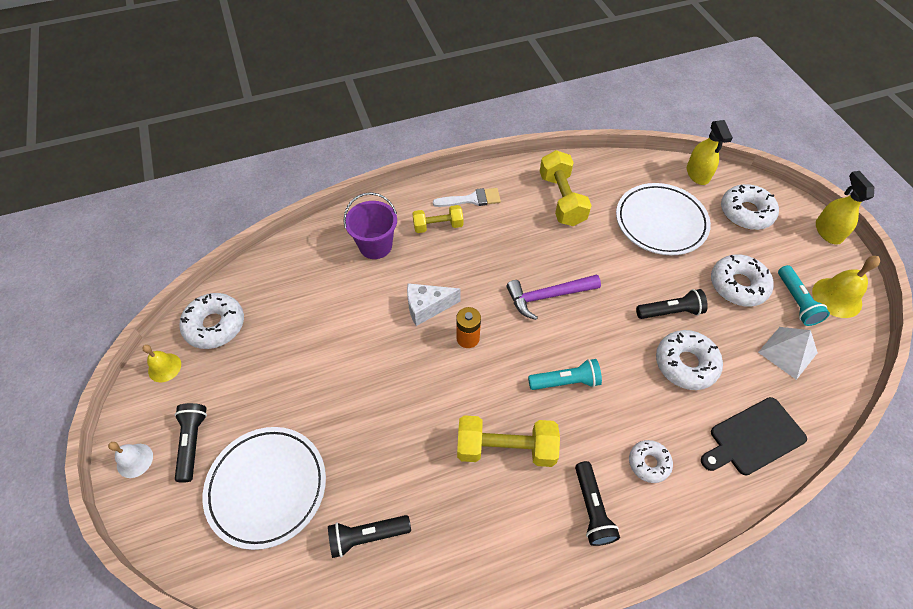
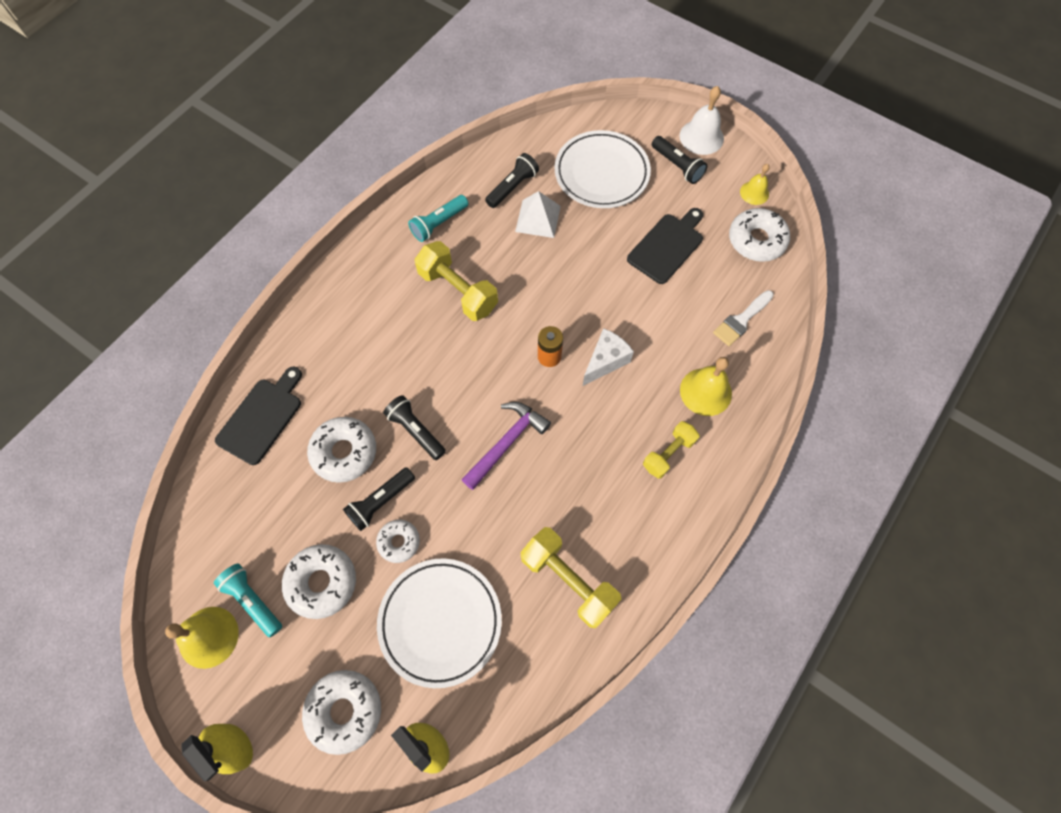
camera: 145 degrees right, 10 degrees up
white bell [108,442,153,478] -> white bell [680,86,724,155], size x1.59
purple bucket [344,192,397,259] -> yellow bell [680,357,732,416]
white brush [433,188,501,207] -> white brush moved to [713,290,774,346]
yellow dumbbell [457,415,560,467] -> yellow dumbbell turned 75 degrees clockwise [414,241,498,321]
turquoise flashlight [528,359,602,390] -> turquoise flashlight moved to [408,195,469,242]
black flashlight [575,461,620,546] -> black flashlight moved to [383,395,446,460]
white donut [629,440,673,483] -> white donut moved to [376,520,420,563]
white pyramid [758,327,818,380] -> white pyramid moved to [515,191,561,238]
none -> black cutting board [627,208,703,284]

